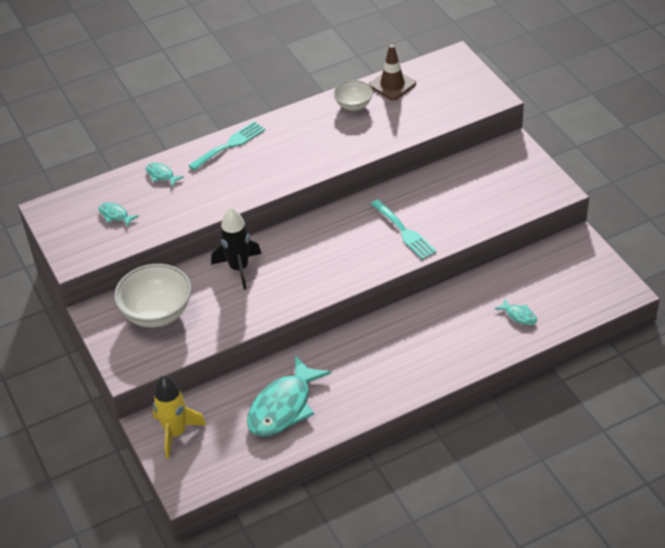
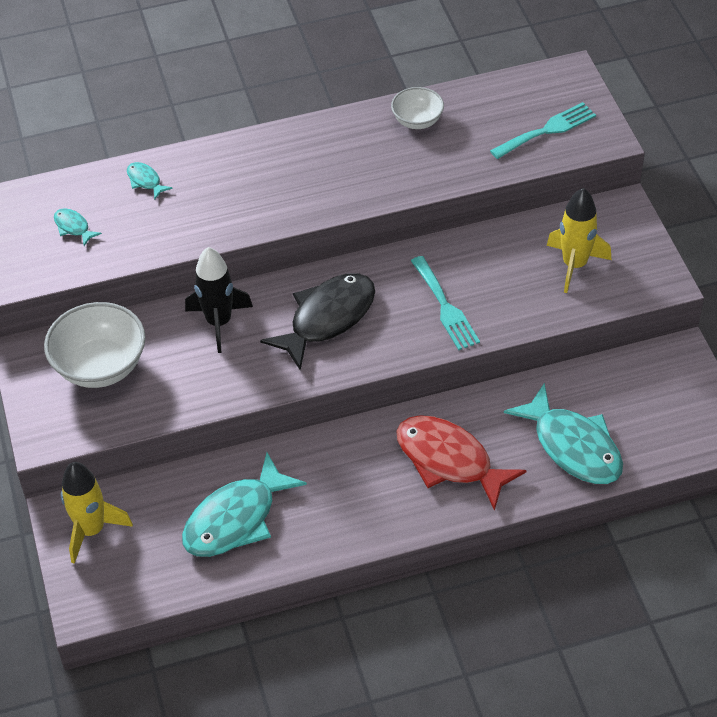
camera: 10 degrees right, 5 degrees up
turquoise fork [188,121,265,171] -> turquoise fork moved to [490,102,596,159]
brown traffic cone [369,45,416,100] -> none
turquoise fish [495,298,537,325] -> turquoise fish [504,383,623,484], size x2.30
none -> black fish [260,273,375,370]
none -> red fish [396,415,527,511]
none -> yellow rocket [547,188,611,293]

